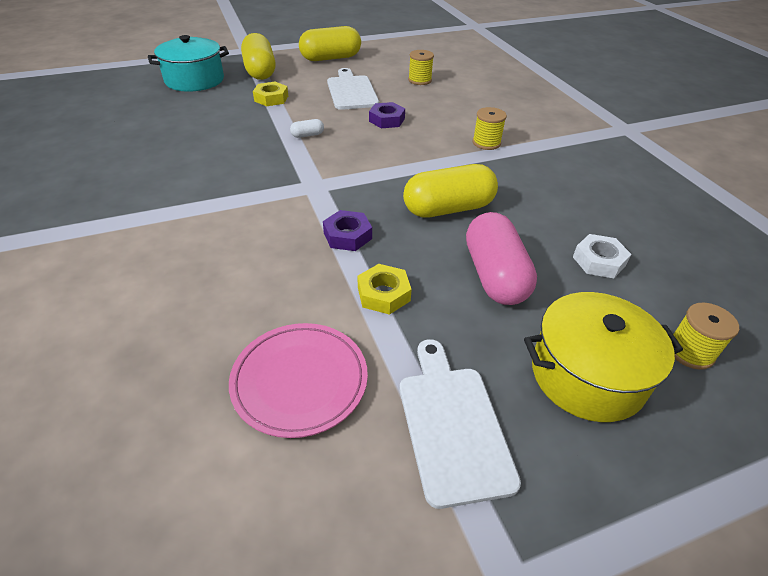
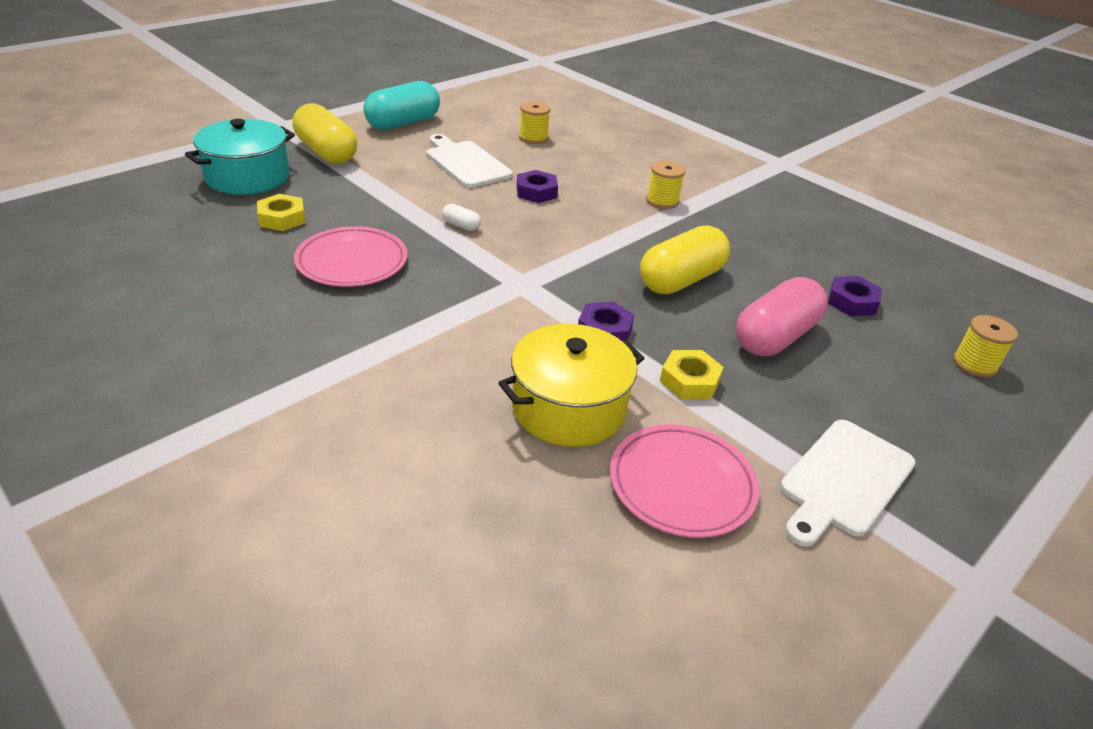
camera: 25 degrees left, 5 degrees down
yellow nut [253,82,288,106] -> yellow nut moved to [257,194,305,231]
white capsule [290,119,324,138] -> white capsule turned 75 degrees clockwise [442,204,481,231]
yellow capsule [299,26,361,61] -> turquoise capsule [364,81,440,130]
white cutting board [400,339,521,509] -> white cutting board turned 105 degrees counterclockwise [780,420,916,547]
pink capsule [466,212,537,305] -> pink capsule turned 75 degrees clockwise [736,277,827,356]
yellow pot [524,292,683,422] -> yellow pot moved to [499,324,644,447]
white nut [573,234,631,278] -> purple nut [828,276,882,316]
none -> pink plate [294,226,407,287]

